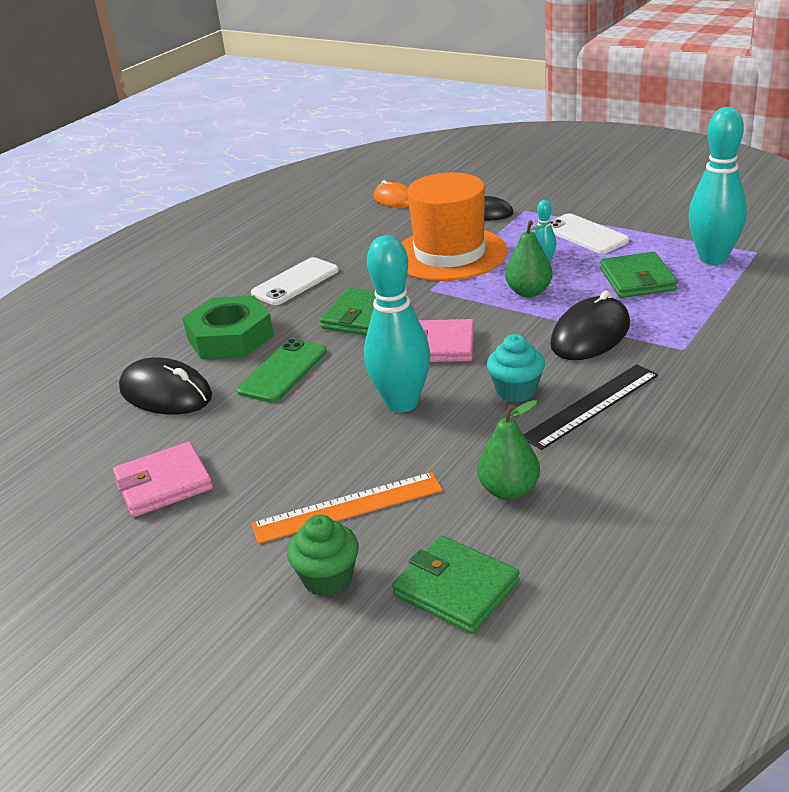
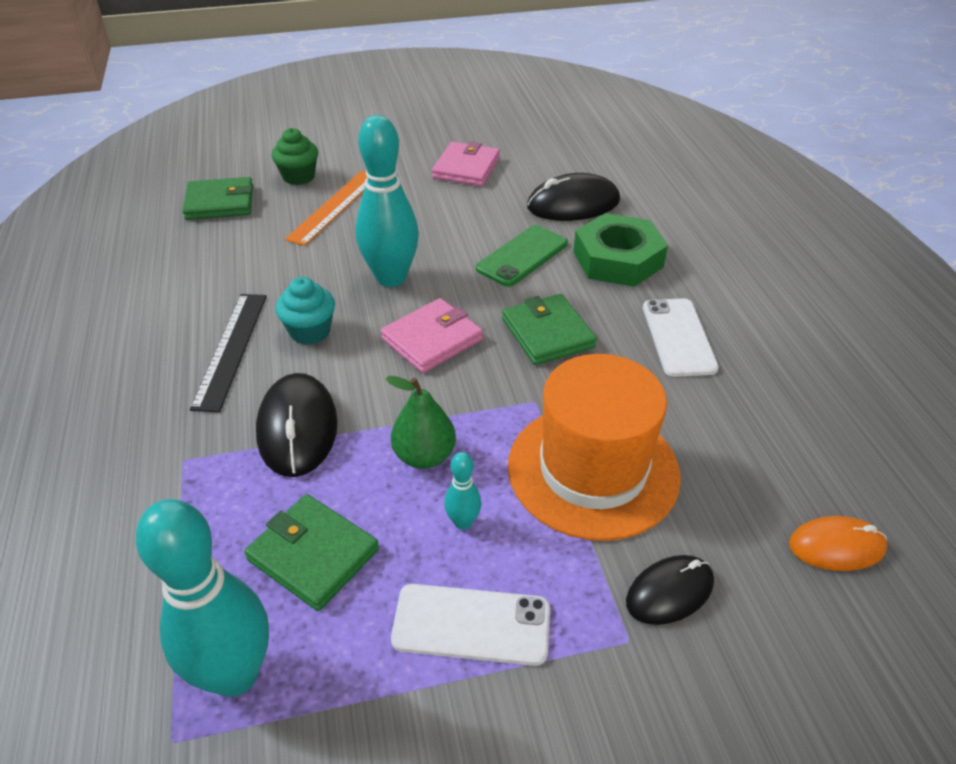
camera: 130 degrees right, 10 degrees up
green phone [237,339,327,403] -> green phone turned 60 degrees clockwise [476,225,568,287]
green pear [477,400,540,500] -> none

